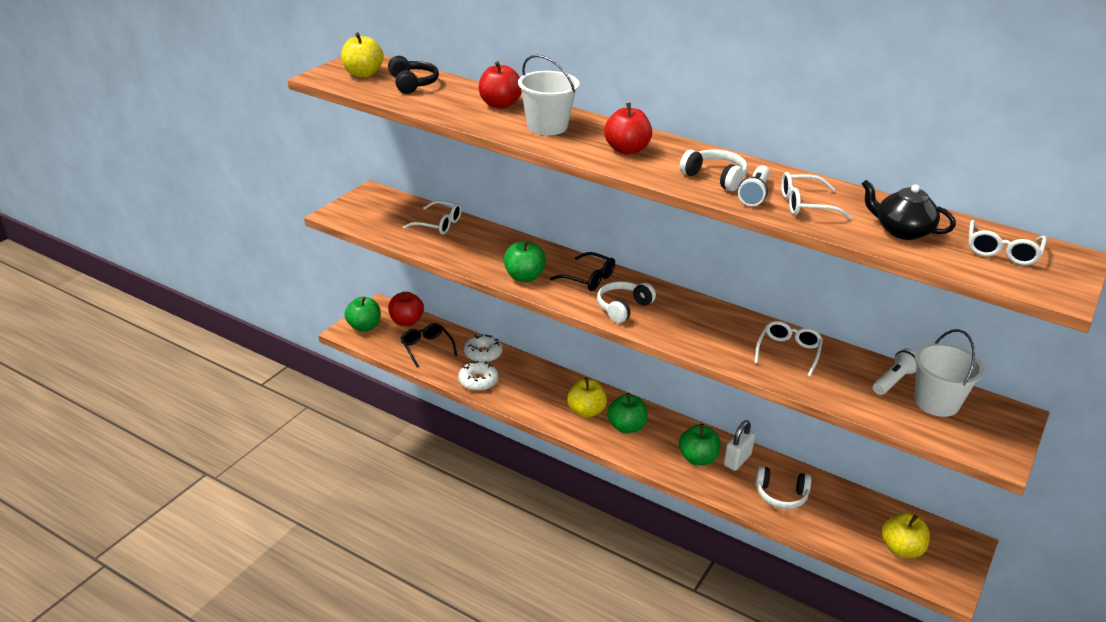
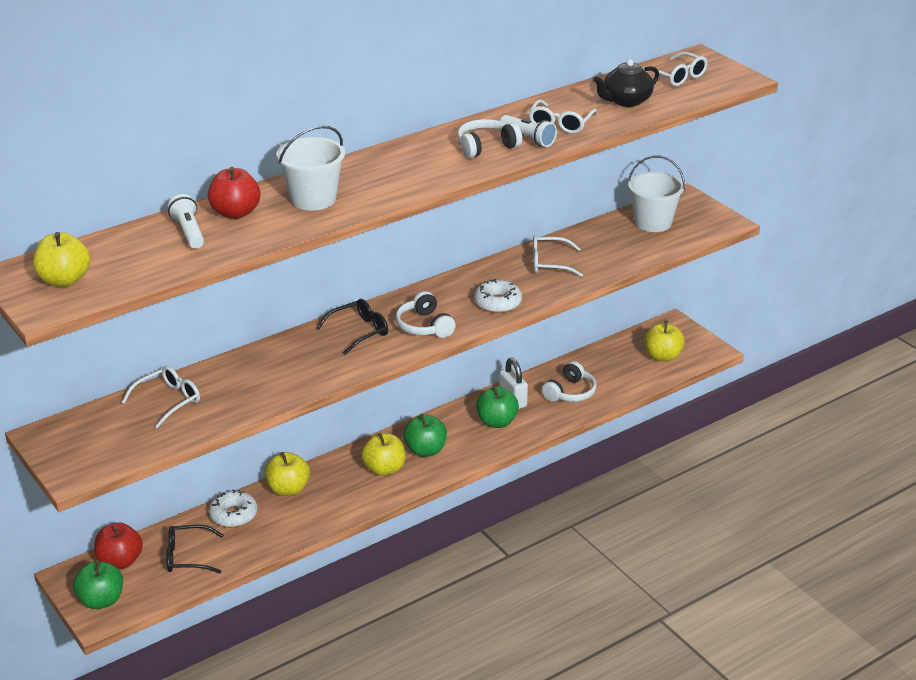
camera: 65 degrees left, 0 degrees up
black headphones [388,56,439,94] -> none
white donut [458,361,499,391] -> white donut moved to [474,279,522,313]
green apple [504,240,546,282] -> none
red apple [604,103,652,155] -> none
white glasses [754,321,823,377] -> white glasses turned 45 degrees counterclockwise [533,235,583,277]
white flashlight [873,348,917,395] -> white flashlight moved to [167,194,204,249]
none -> yellow apple [265,452,310,496]

